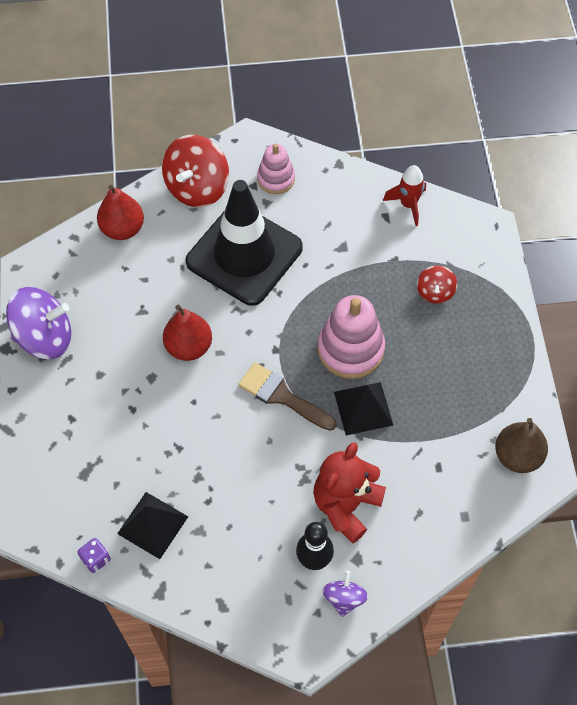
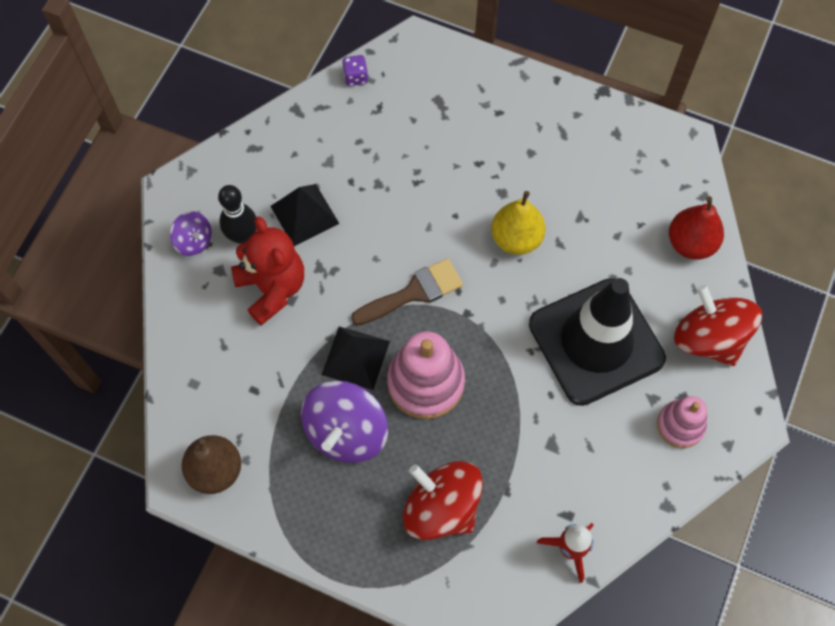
camera: 120 degrees right, 5 degrees up
purple spinning top [6,287,71,359] -> purple spinning top moved to [301,381,388,463]
black pyramid [117,492,188,559] -> black pyramid moved to [270,184,339,246]
red pear [163,304,212,361] -> yellow pear [491,191,546,255]
red spinning top [417,265,457,304] -> red spinning top [403,461,483,540], size x1.89

